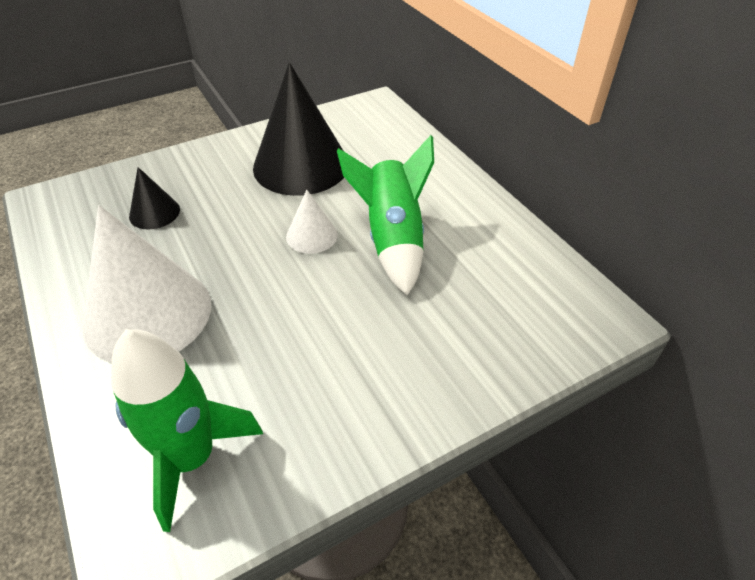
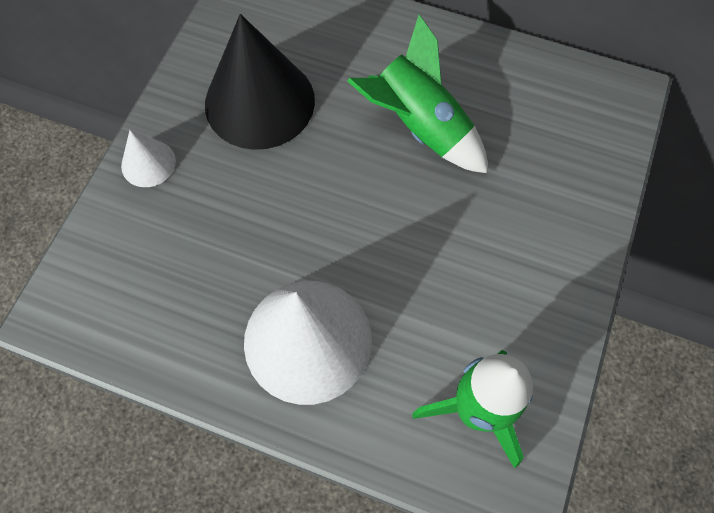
camera: 40 degrees left, 20 degrees up
black cone [129,167,180,229] -> none
white cone [286,190,338,254] -> white cone moved to [121,130,176,187]

